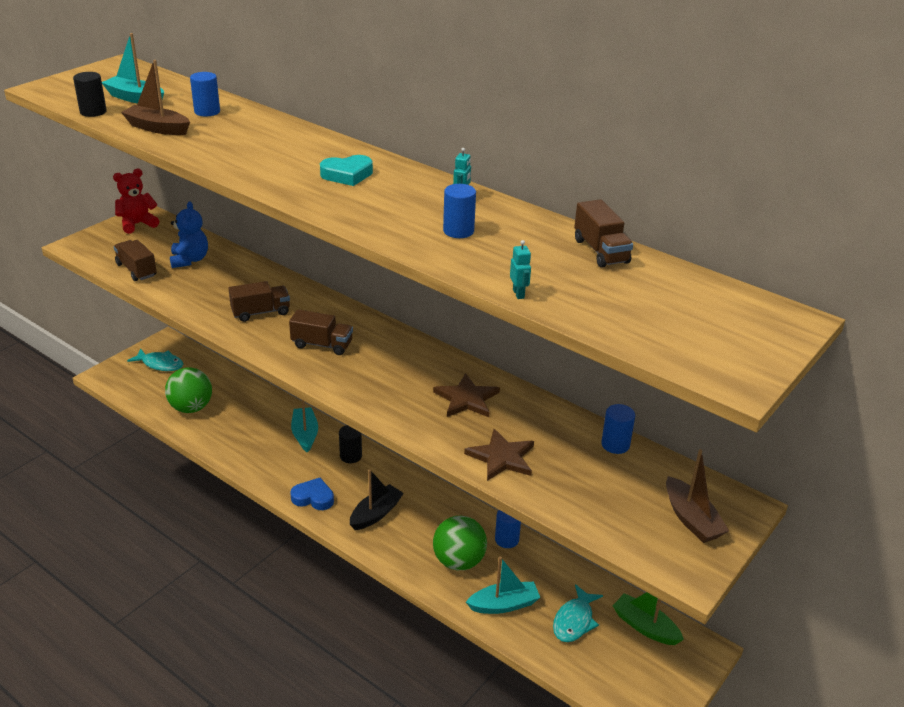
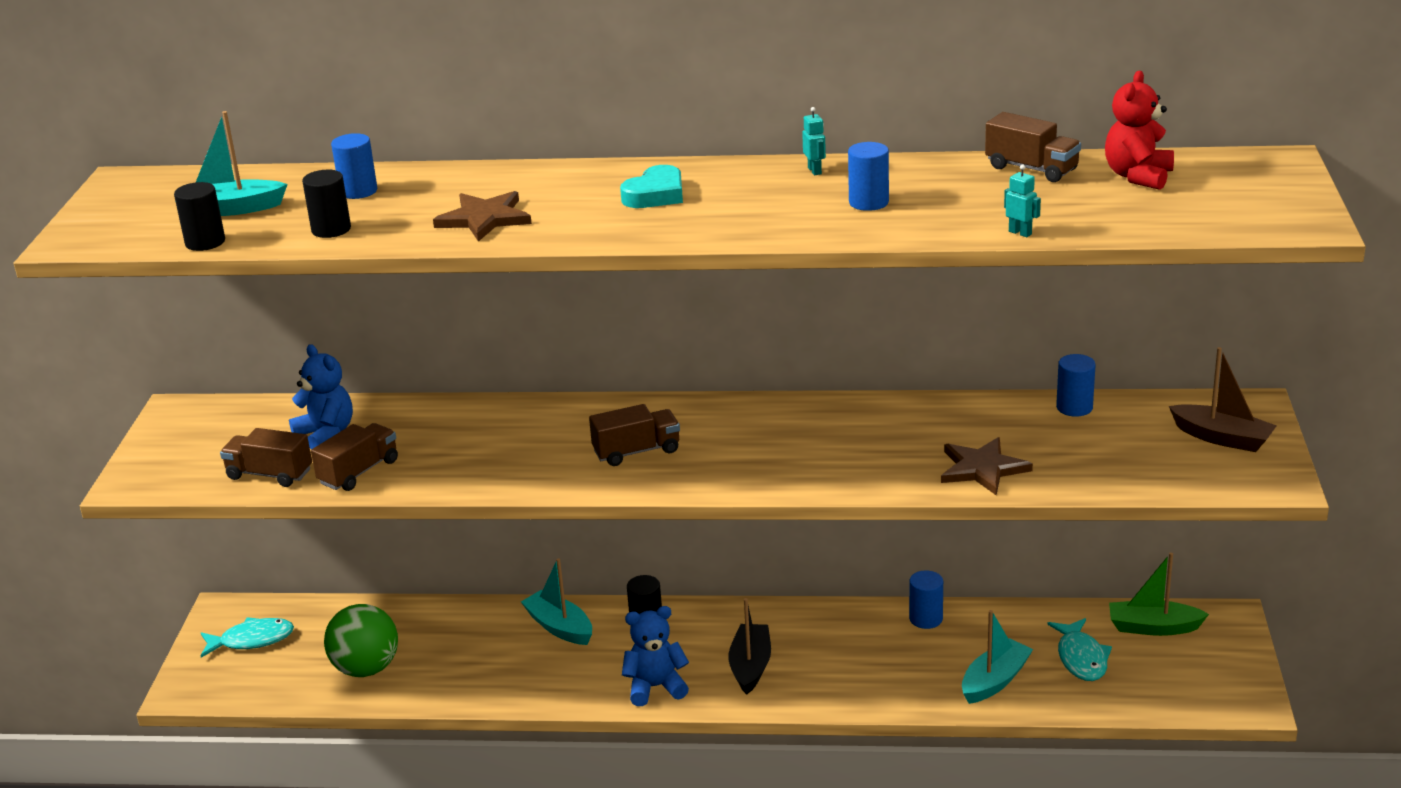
camera: 30 degrees left, 5 degrees down
red teddy bear [113,169,159,234] -> red teddy bear moved to [1105,71,1174,190]
brown boat [121,60,190,135] -> black cylinder [302,170,351,238]
brown truck [228,281,290,322] -> brown truck moved to [311,423,398,491]
blue heart [290,478,334,510] -> blue teddy bear [622,606,689,706]
brown star [433,373,500,417] -> brown star moved to [433,191,532,242]
green ball [433,516,487,570] -> none

